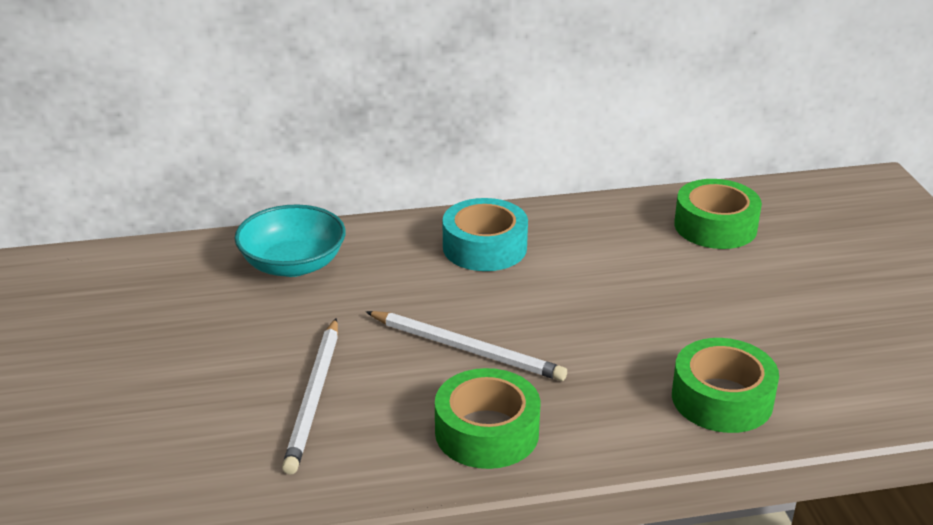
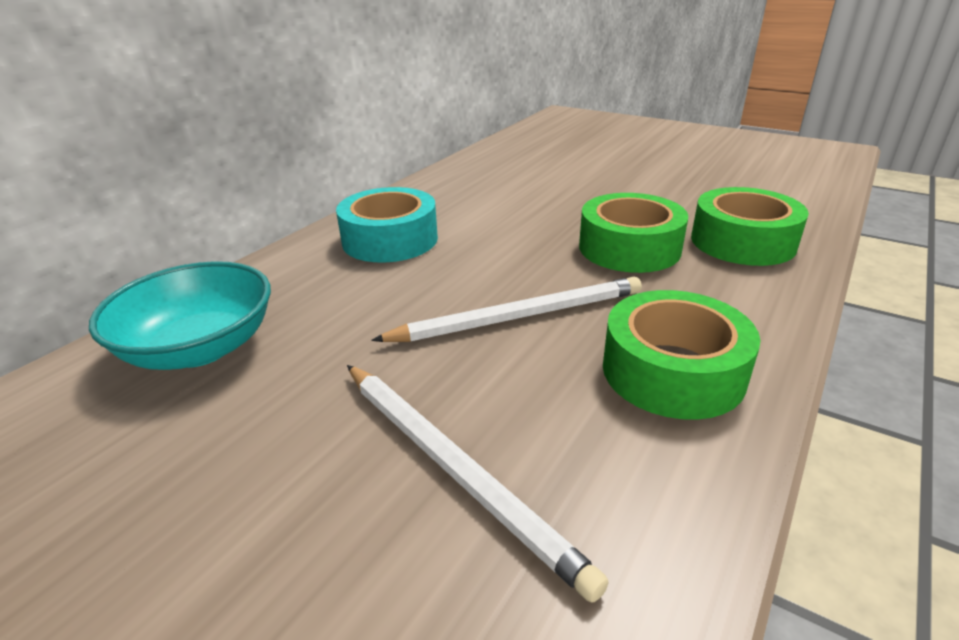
camera: 45 degrees left, 0 degrees up
green tape [674,179,762,249] -> green tape moved to [579,193,688,273]

